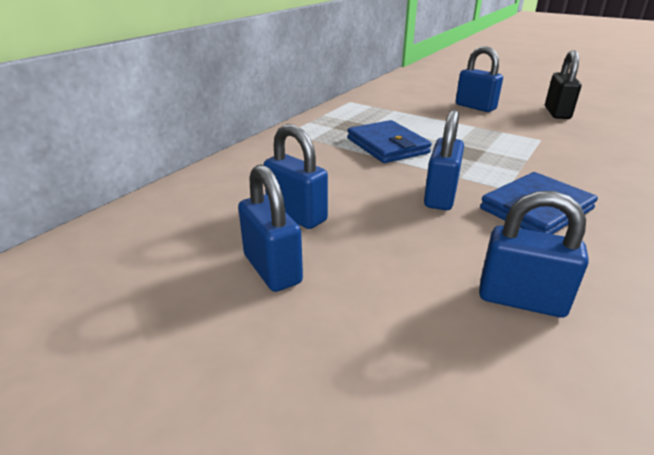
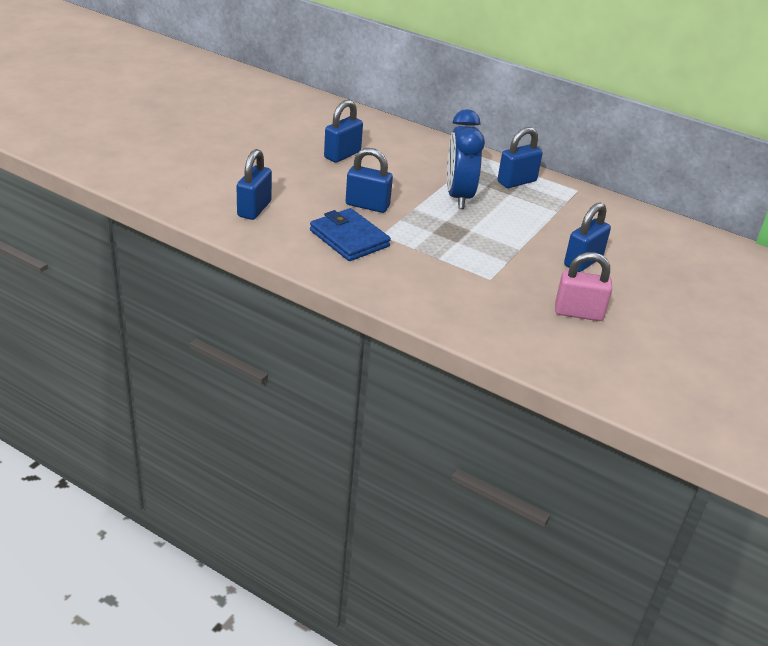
camera: 85 degrees right, 5 degrees up
blue padlock [238,164,303,292] -> blue padlock moved to [498,127,543,188]
blue wallet [347,120,432,163] -> blue clock [447,109,485,209]
black padlock [545,50,581,119] -> pink padlock [555,252,612,321]

